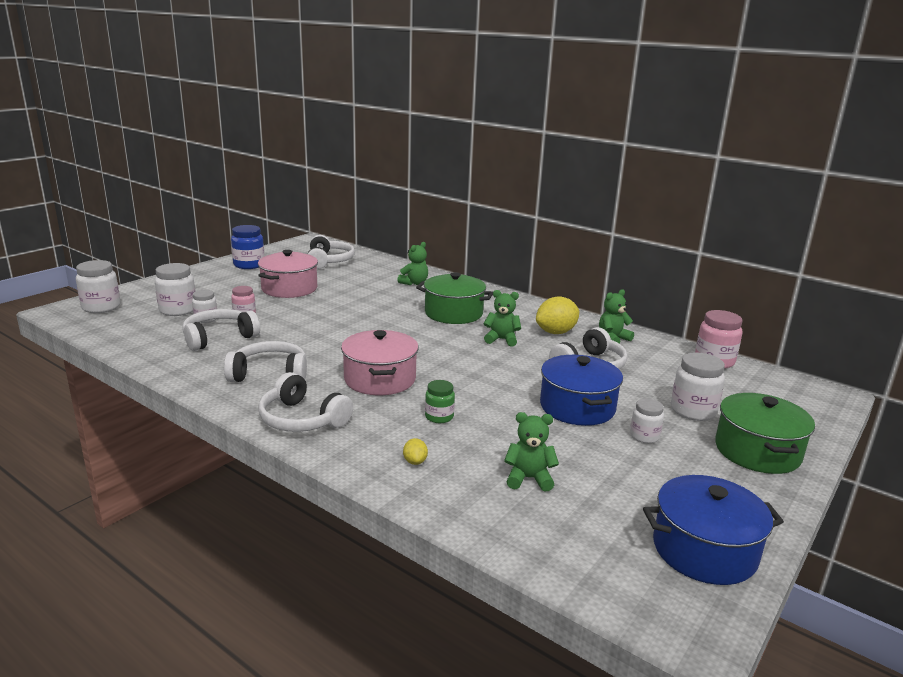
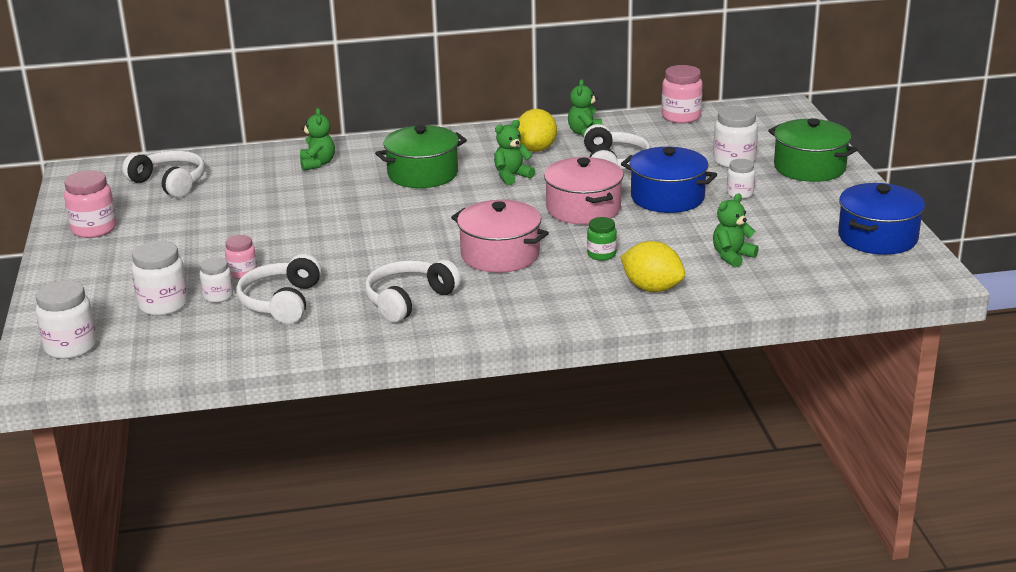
camera: 45 degrees left, 5 degrees up
blue jar [231,225,265,269] -> pink jar [64,170,117,238]
pink pot [258,250,318,298] -> pink pot moved to [544,157,624,225]
white headphones [259,372,353,432] -> none
yellow lemon [403,438,428,465] -> yellow lemon [620,241,685,292], size x2.15

